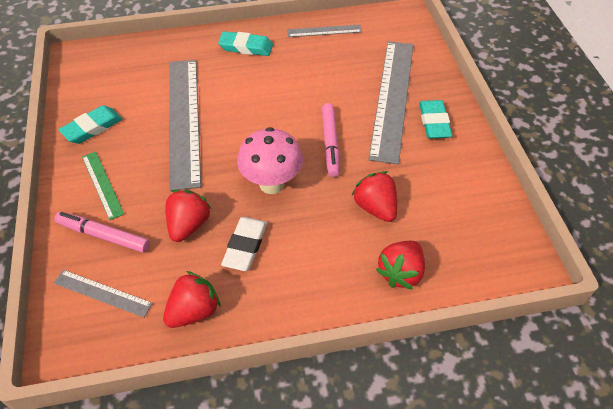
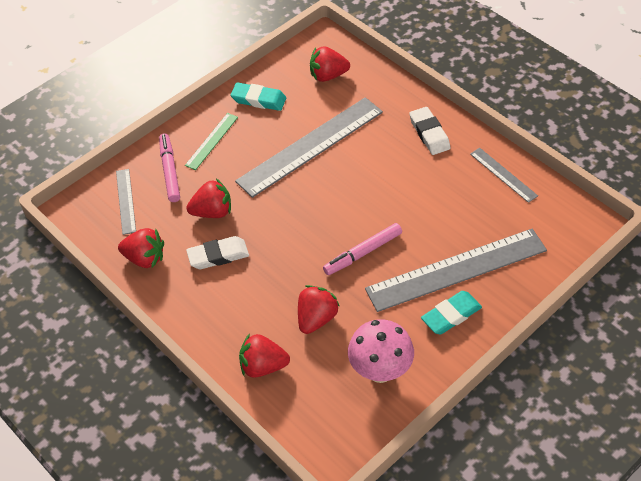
camera: 60 degrees right, 0 degrees up
turquoise eraser [218,31,273,56] -> white eraser [409,107,451,155]
pink mushroom [237,127,303,194] -> pink mushroom moved to [348,319,414,383]
none -> red strawberry [310,46,350,82]

